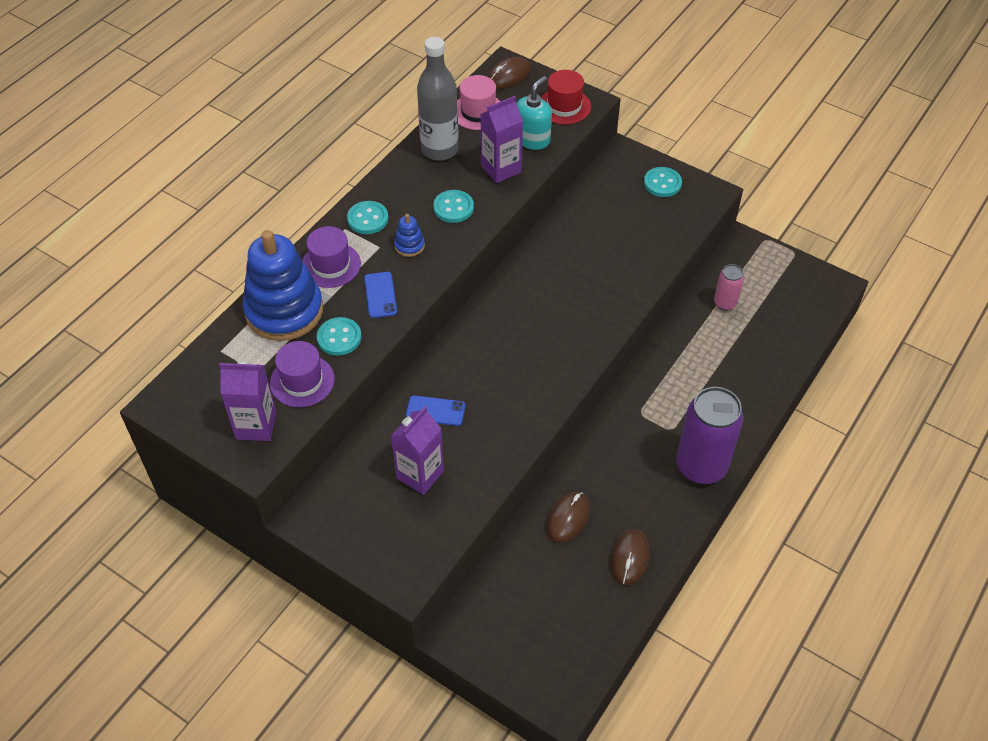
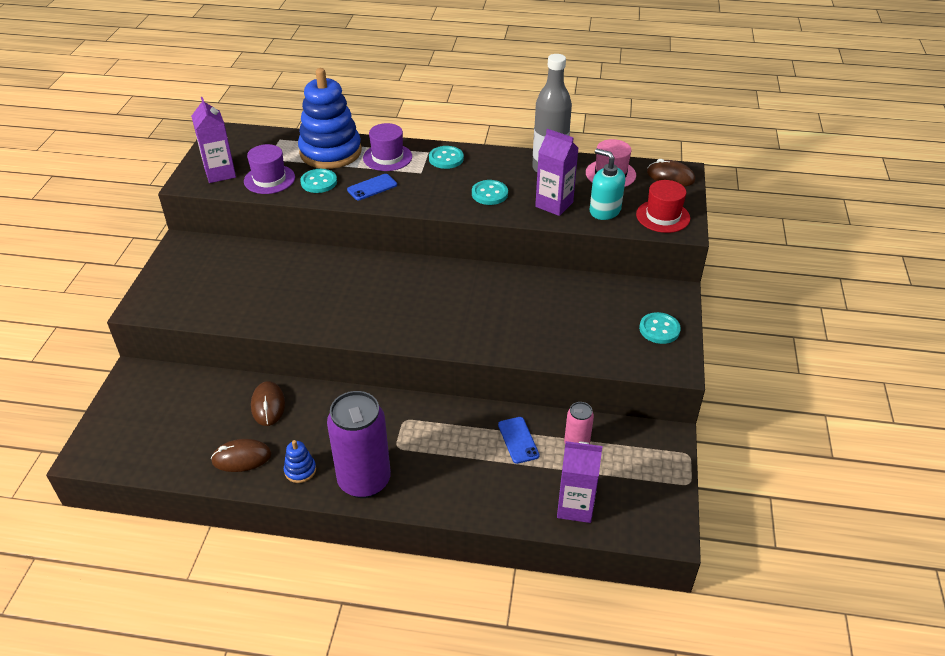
camera: 65 degrees right, 10 degrees down
purple carton [391,406,444,495] -> purple carton moved to [557,441,602,523]
blue stacking toy [394,214,425,257] -> blue stacking toy moved to [284,440,316,483]
blue phone [406,395,465,426] -> blue phone moved to [498,417,539,464]
turquoise soap dispenser [516,76,552,150] -> turquoise soap dispenser turned 150 degrees counterclockwise [590,149,625,220]
brown mouse [546,492,590,543] -> brown mouse turned 75 degrees clockwise [251,381,285,426]

